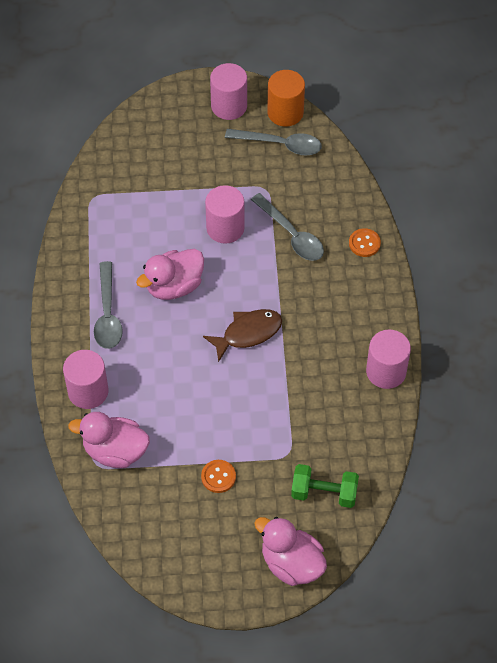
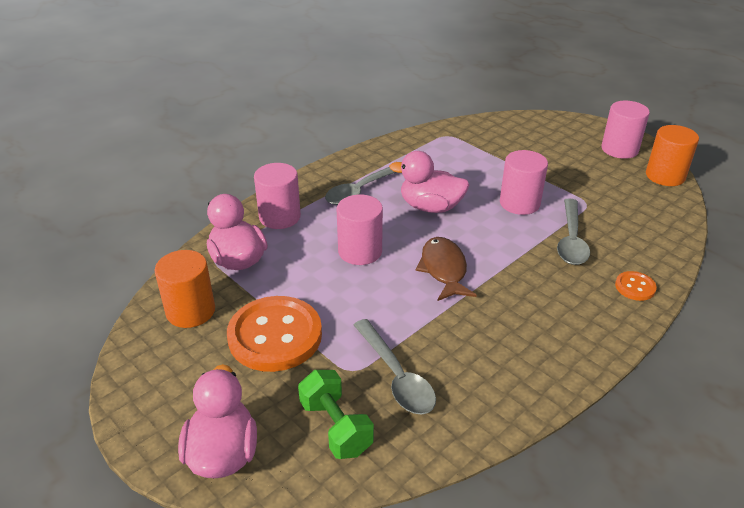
camera: 50 degrees right, 20 degrees down
orange button [201,460,236,493] -> orange button [227,296,322,372], size x2.23
brown fish [203,309,282,362] -> brown fish turned 120 degrees counterclockwise [416,237,477,301]
grey spoon [225,129,322,156] -> grey spoon moved to [354,319,436,415]
pink cylinder [366,330,411,389] -> pink cylinder moved to [337,195,383,265]
none -> orange cylinder [155,250,215,328]

